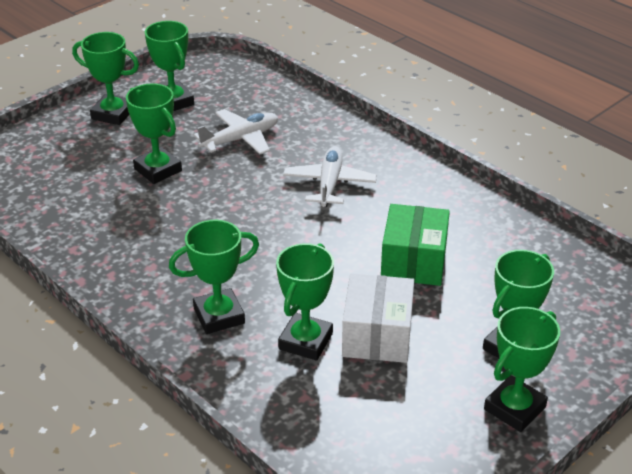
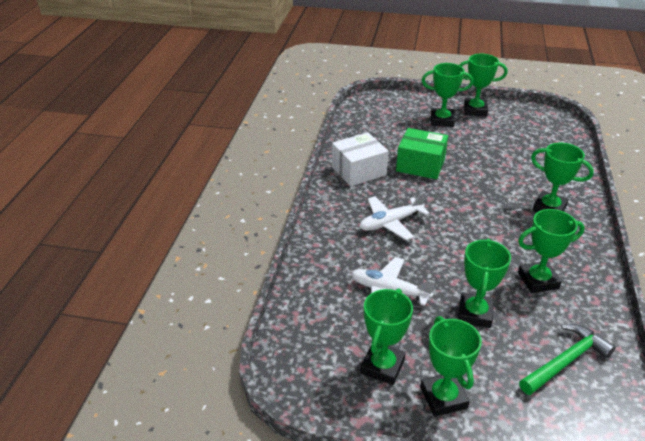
camera: 125 degrees left, 0 degrees up
green trophy [276,243,334,361] -> green trophy moved to [518,209,585,293]
white box [342,273,414,363] -> white box moved to [332,133,388,187]
green box [381,204,450,286] -> green box turned 45 degrees clockwise [396,128,448,179]
none -> green hammer [519,324,616,395]

